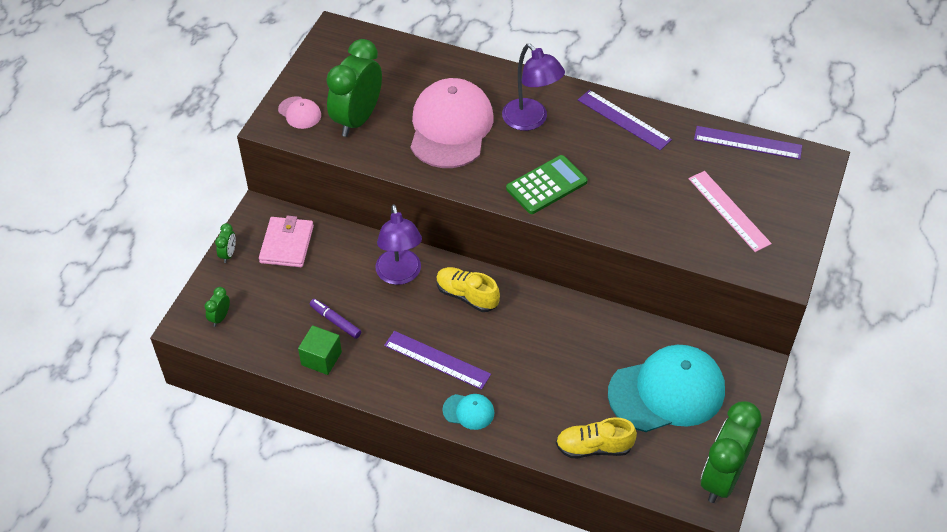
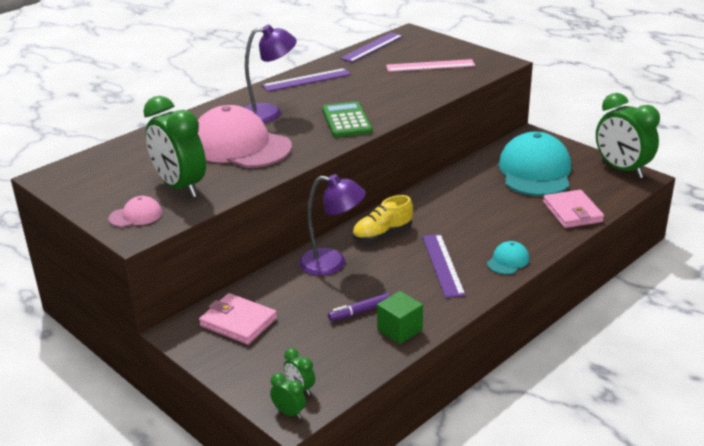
camera: 65 degrees left, 20 degrees down
green clock [215,223,236,263] -> green clock moved to [270,373,306,419]
purple ruler [384,331,491,390] -> purple ruler turned 60 degrees counterclockwise [422,234,466,298]
yellow shoe [556,417,637,458] -> pink wallet [543,190,604,228]

